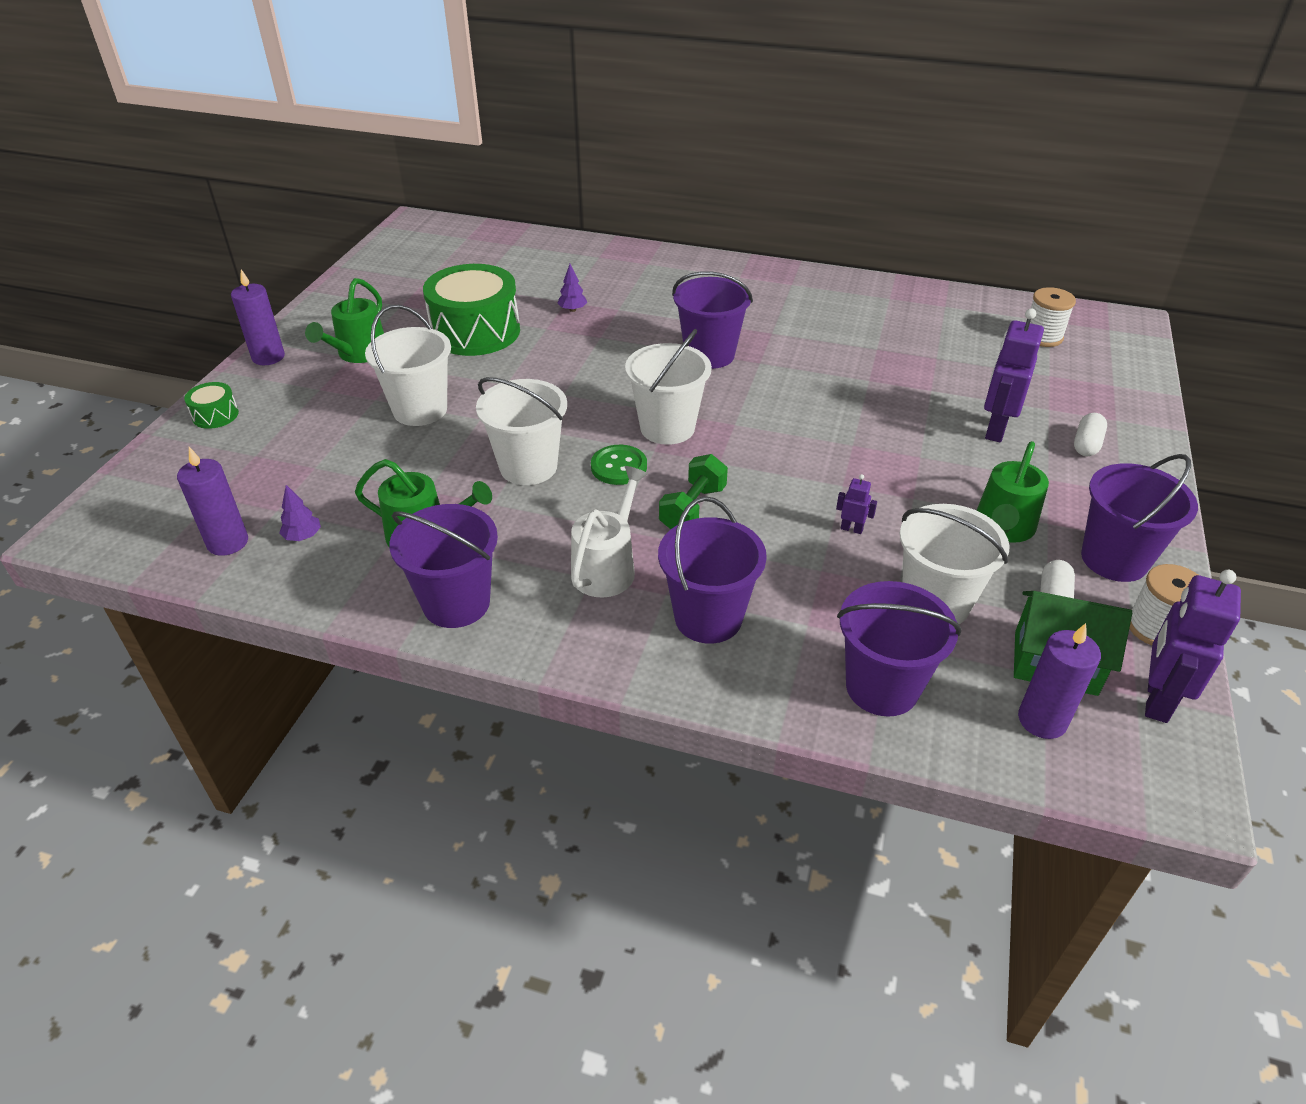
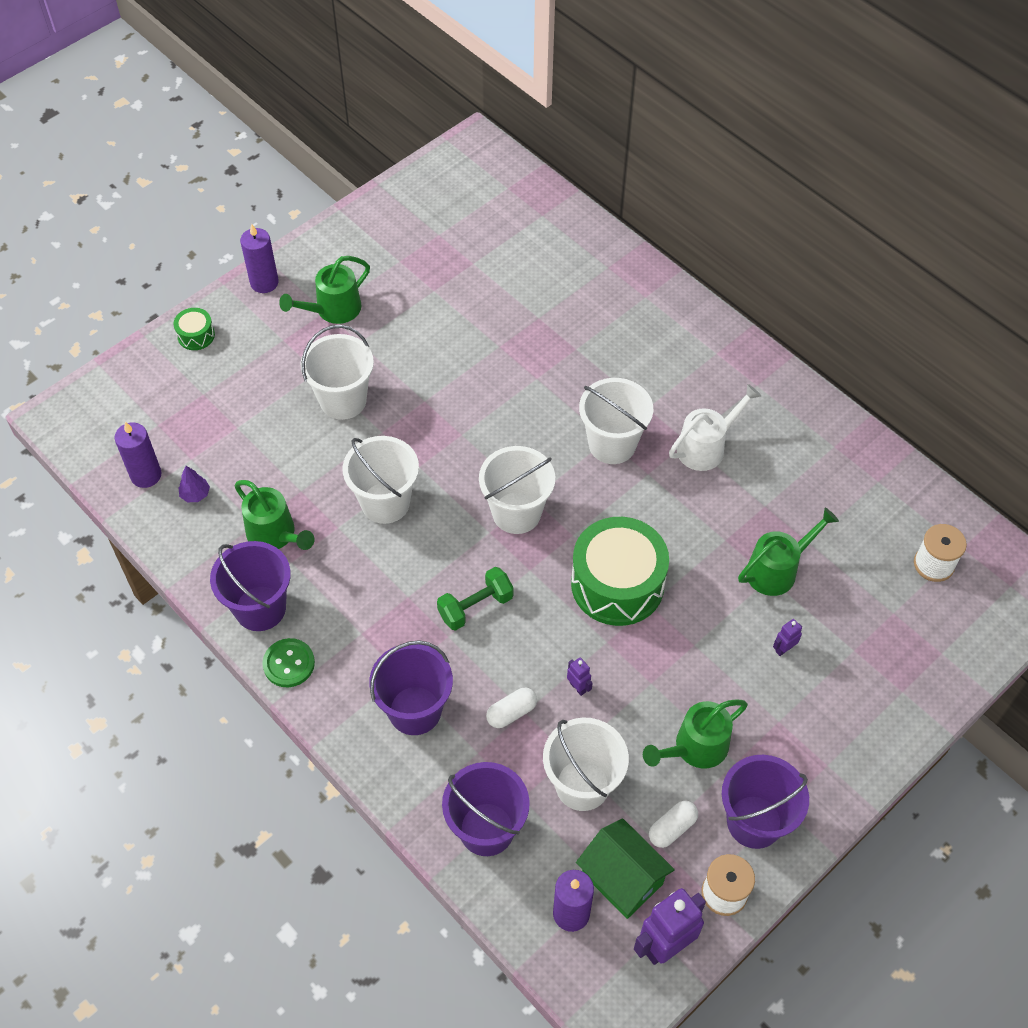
camera: 30 degrees right, 15 degrees up
green drum [423,264,520,356] -> green drum moved to [571,517,669,626]
purple tree [557,264,587,312] -> none
white watering can [571,466,648,598] -> white watering can moved to [669,384,761,471]
green button [591,445,647,485] -> green button moved to [262,638,315,687]
purple bucket [672,271,753,369] -> white bucket [579,378,653,464]
purple robot [984,308,1044,442] -> purple robot [773,619,802,656], size x0.46
white capsule [1074,413,1107,456] -> white capsule moved to [486,688,537,728]
none -> green watering can [738,508,839,596]

